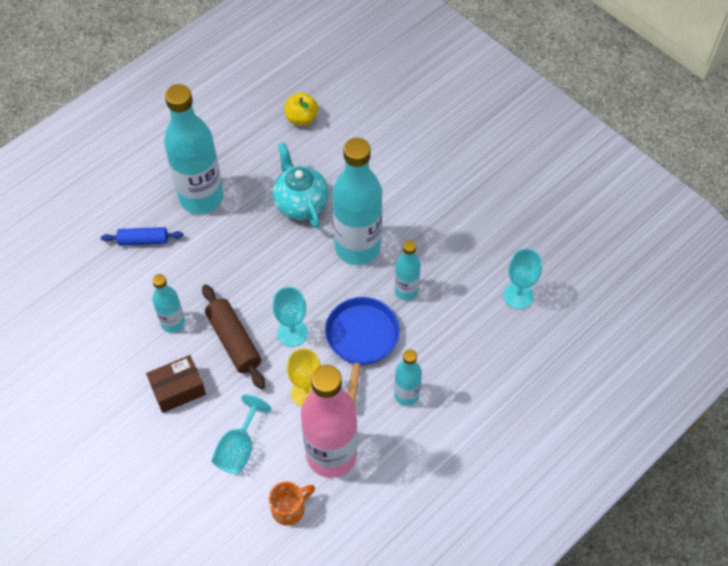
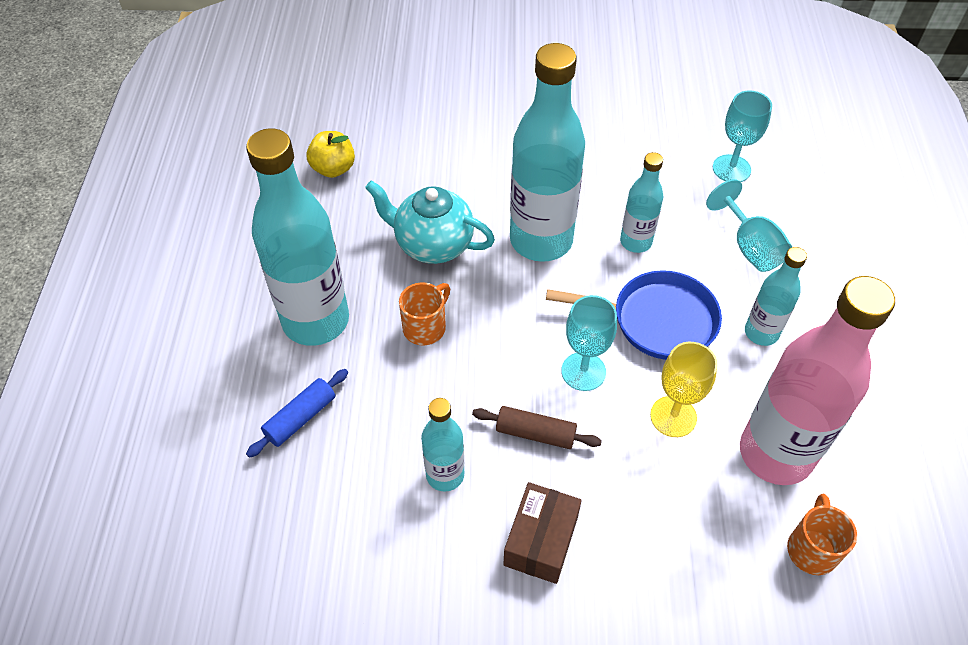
camera: 45 degrees left, 5 degrees down
brown rolling pin [202,284,265,389] -> brown rolling pin [472,406,602,449], size x0.66
turquoise goblet [211,394,271,474] -> turquoise goblet moved to [706,179,792,272]
blue pan [325,297,400,403] -> blue pan turned 135 degrees clockwise [546,270,722,360]
none -> orange mug [399,282,450,345]

